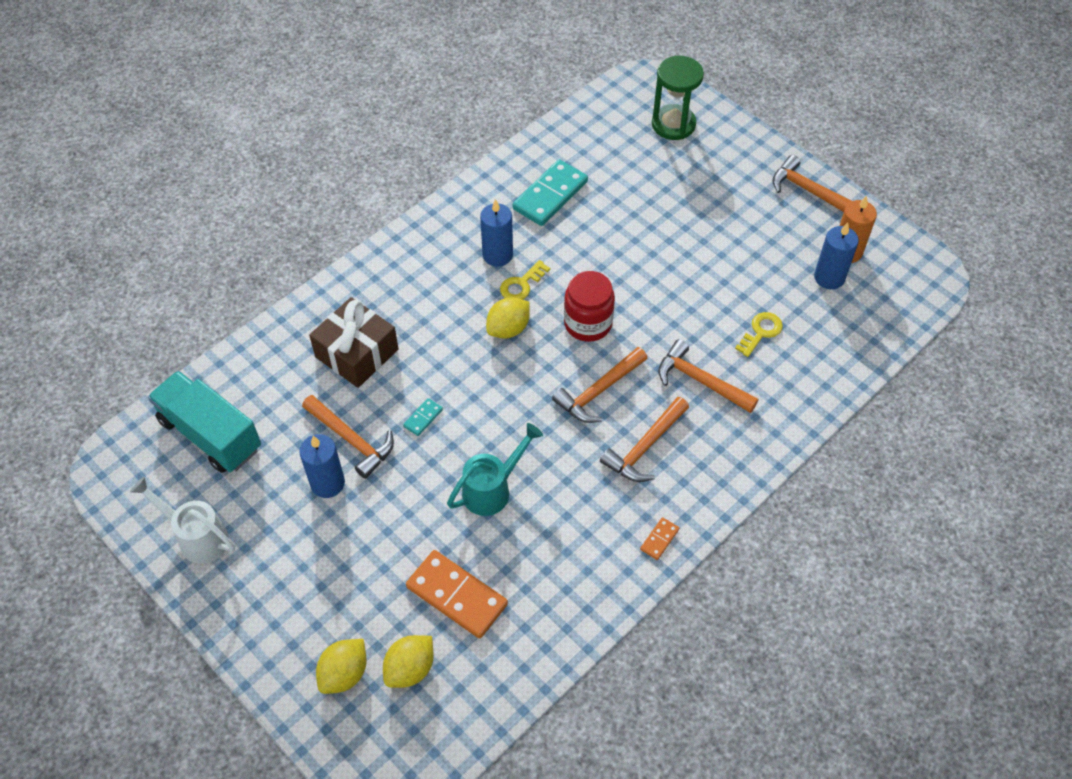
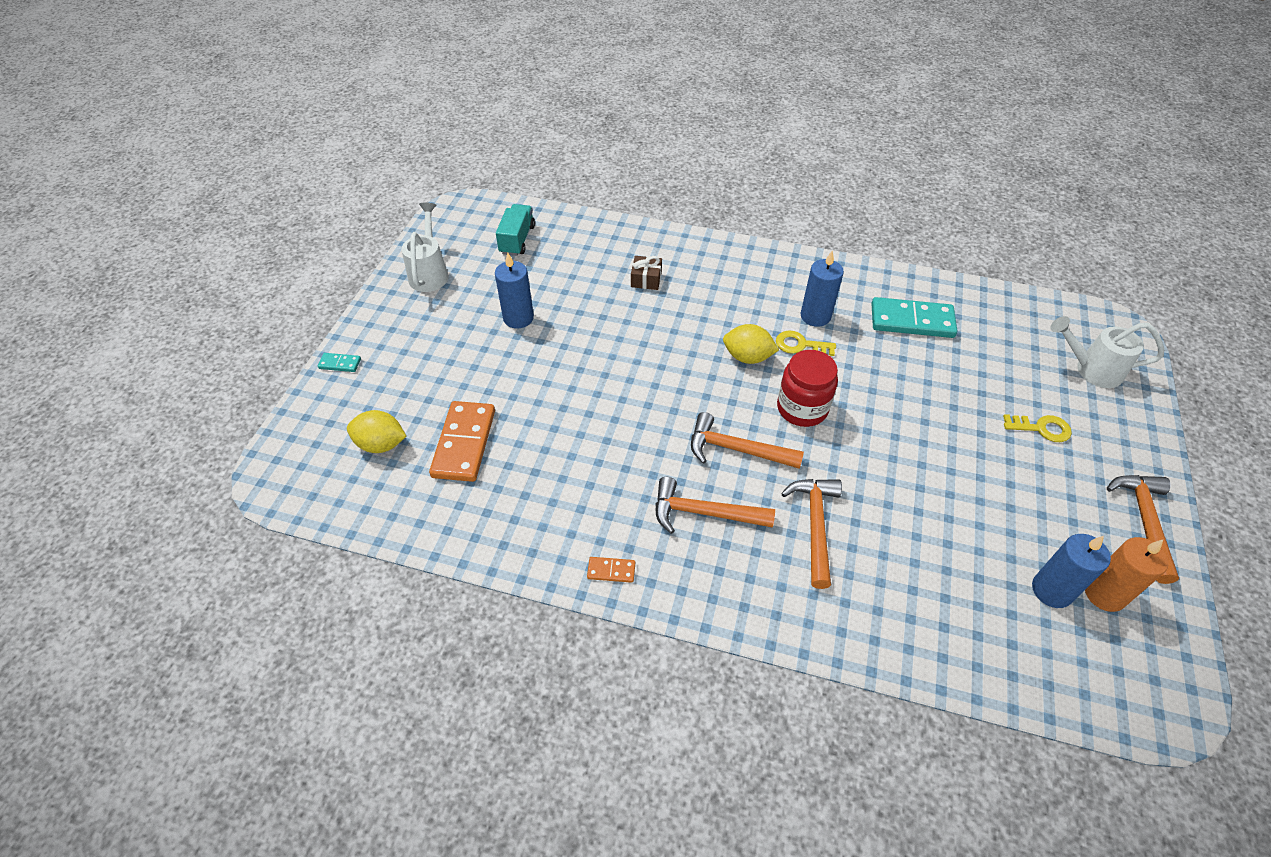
camera: 60 degrees right, 5 degrees down
turquoise truck [148,371,261,473] -> turquoise truck [496,204,535,256], size x0.61
orange hammer [302,395,394,479] -> none
brown gift [309,297,398,388] -> brown gift [631,256,662,290], size x0.51
yellow lemon [316,639,367,694] -> none
turquoise domino [403,398,443,436] -> turquoise domino moved to [318,353,361,372]
turquoise watering can [447,423,543,516] -> none
green hourglass [652,56,704,140] -> white watering can [1050,316,1164,388]
yellow key [735,312,783,357] -> yellow key moved to [1003,414,1072,442]

